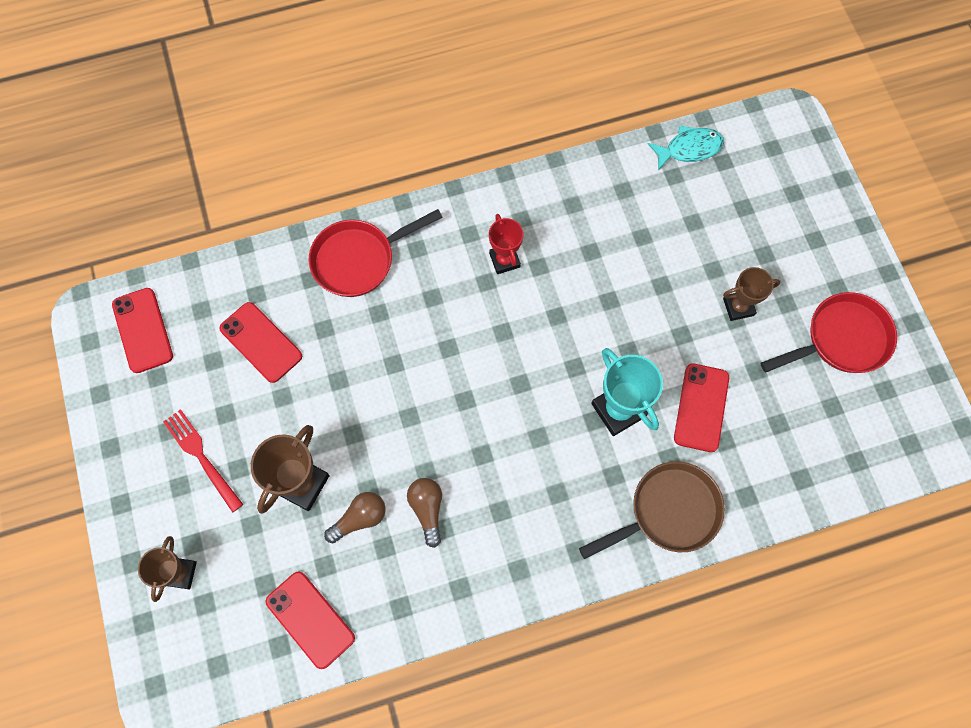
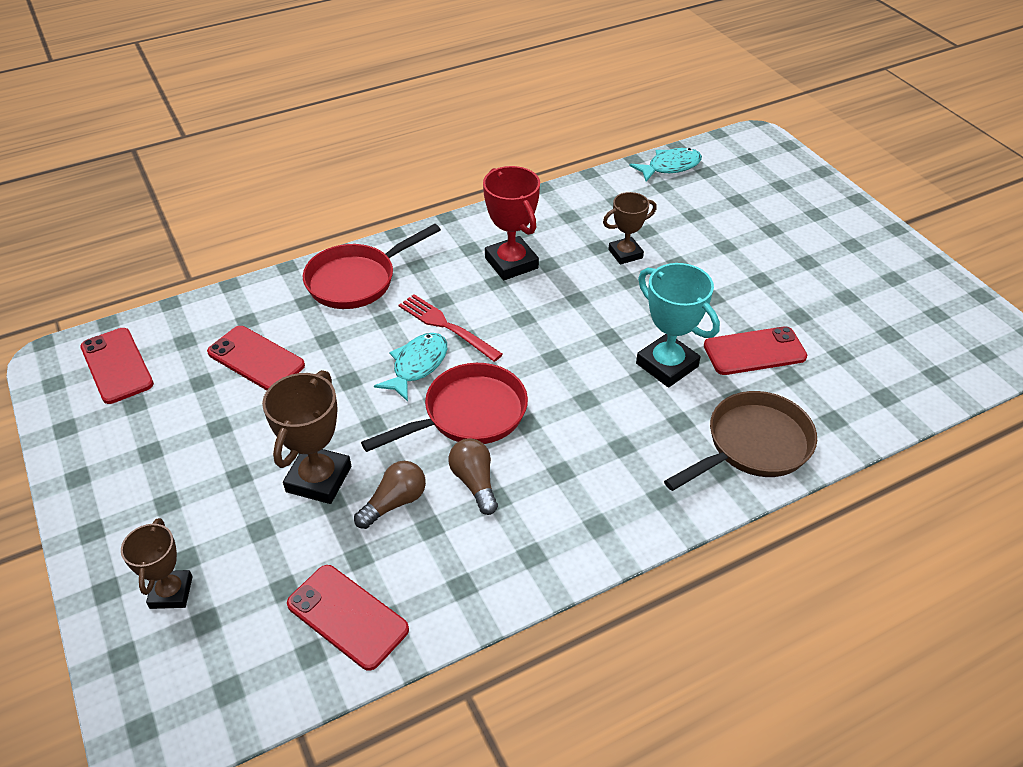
camera: 10 degrees left, 25 degrees down
red fork [163,409,243,513] -> red fork moved to [399,294,503,362]
red trophy [489,214,524,274] -> red trophy [483,166,540,280], size x1.53
red phone [674,363,729,452] -> red phone turned 75 degrees clockwise [704,326,807,375]
brown trophy [723,267,781,321] -> brown trophy moved to [603,192,657,265]
red pan [761,292,897,373] -> red pan moved to [361,363,528,452]
none -> turquoise fish [374,333,447,402]

